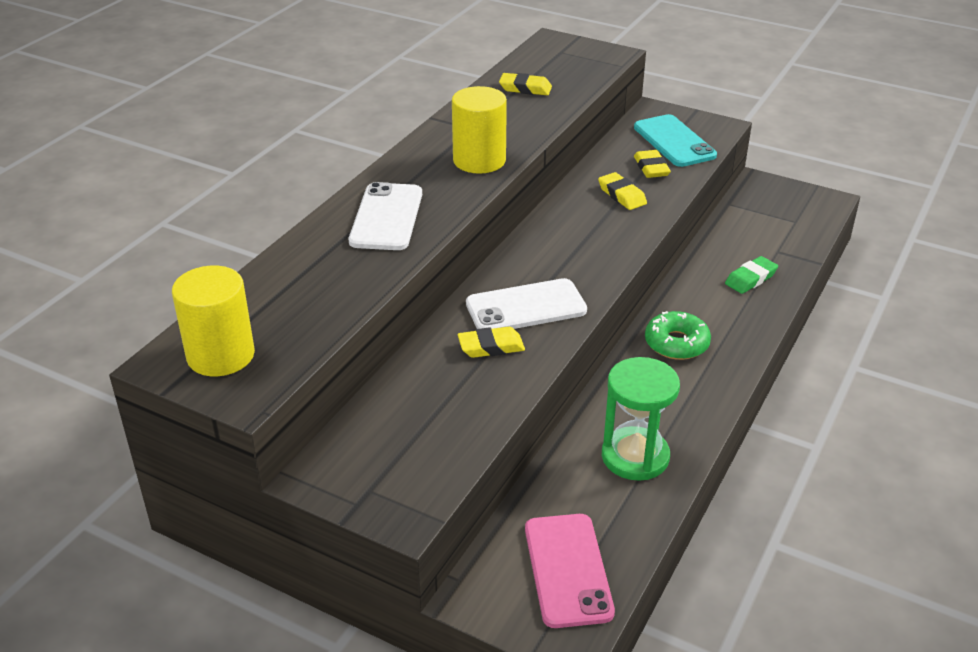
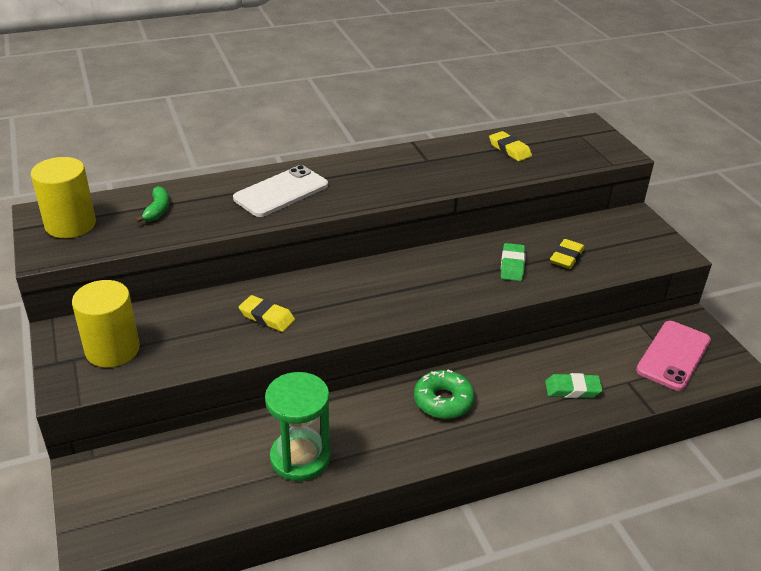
camera: 40 degrees right, 0 degrees up
yellow cylinder [452,86,507,174] -> yellow cylinder moved to [72,280,140,367]
white phone [466,278,587,329] -> none
pink phone [525,514,615,628] -> pink phone moved to [636,321,711,391]
yellow eraser [598,172,647,210] -> green eraser [501,243,526,281]
turquoise phone [634,114,717,167] -> none
none -> green banana [135,186,169,223]

